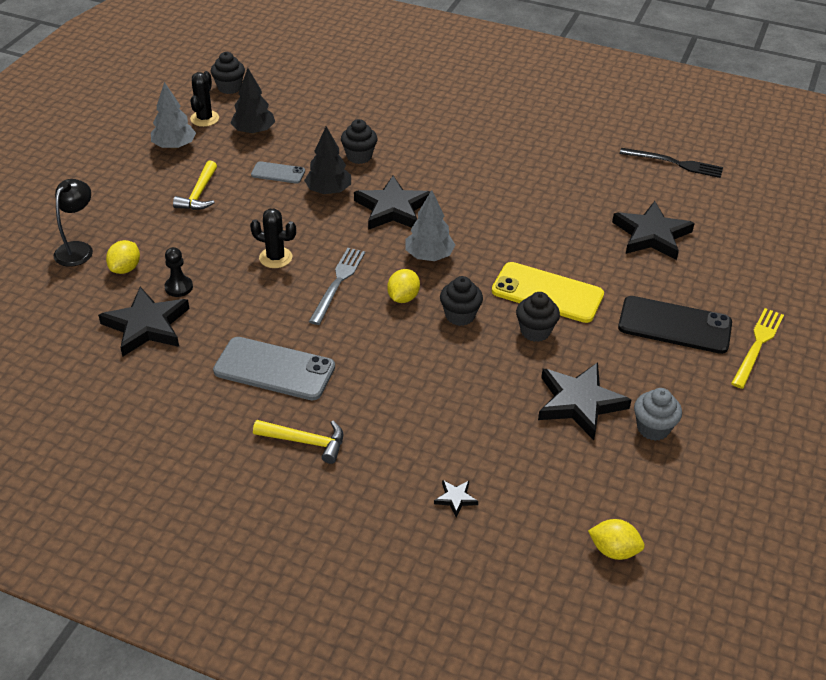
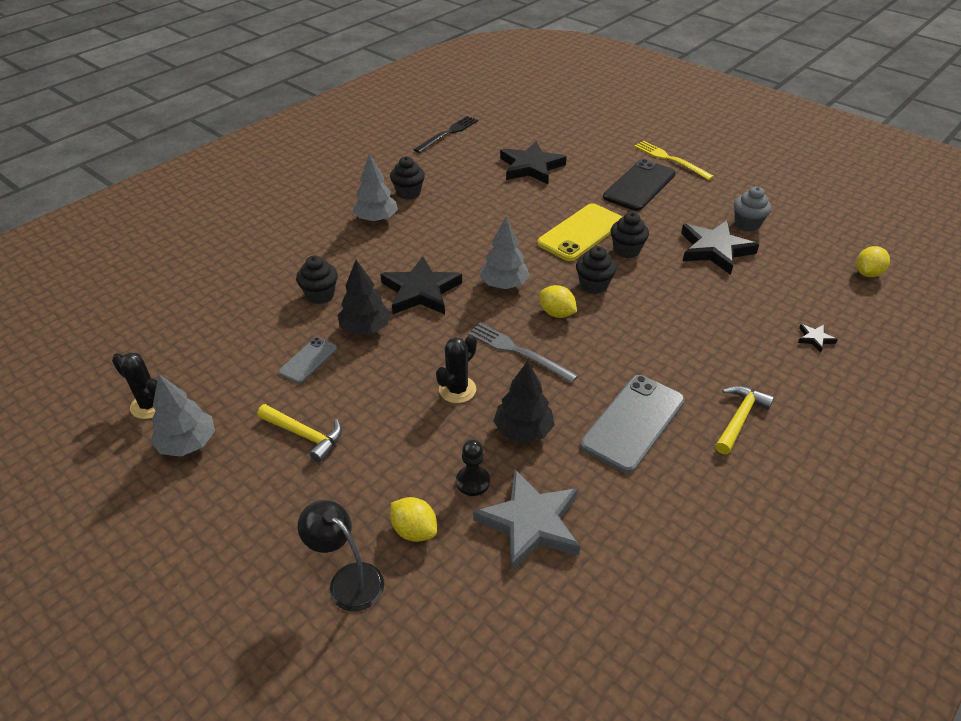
camera: 70 degrees left, 0 degrees up
black star [98,287,189,356] -> grey star [473,469,580,571]
black cupcake [211,52,245,94] -> black cupcake moved to [390,156,425,200]
black tree [231,68,275,135] -> black tree moved to [493,361,555,443]
none -> grey tree [353,154,398,222]

